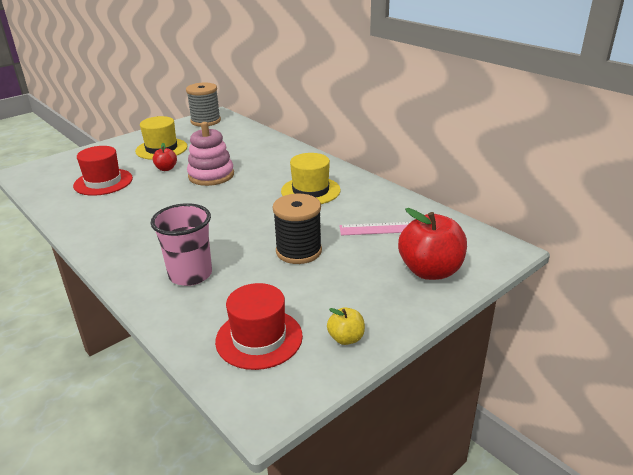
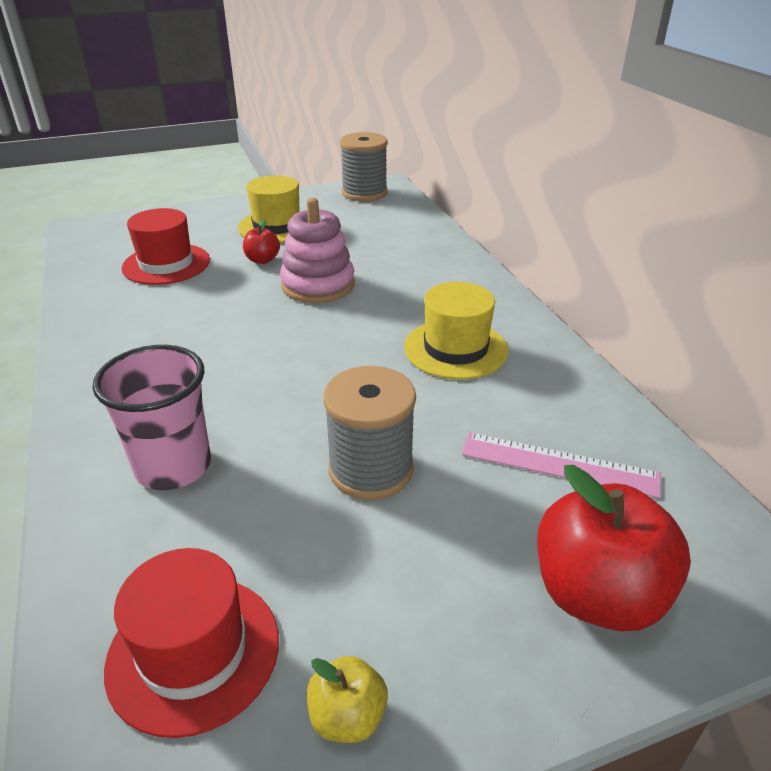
camera: 20 degrees right, 5 degrees up
black spool [273,194,322,264] -> grey spool [323,366,416,500]

